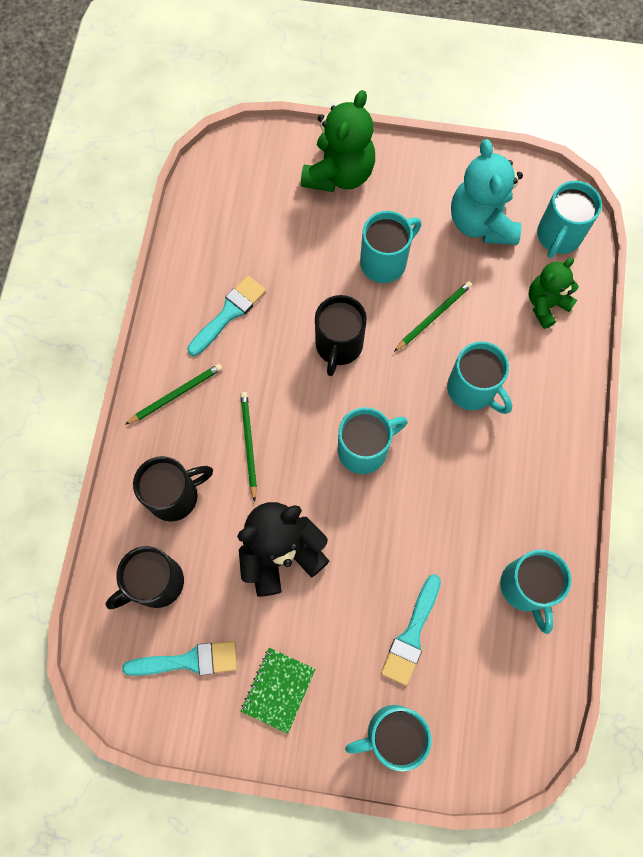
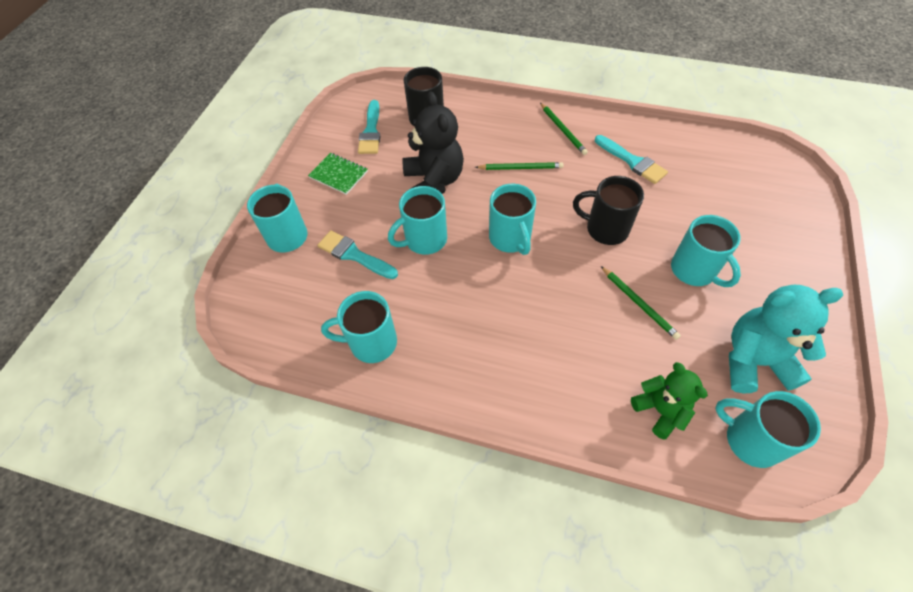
camera: 100 degrees right, 15 degrees down
black mug [133,456,213,521] -> none
green teddy bear [301,90,375,192] -> none
turquoise mug [447,341,512,414] -> turquoise mug moved to [388,186,447,255]

